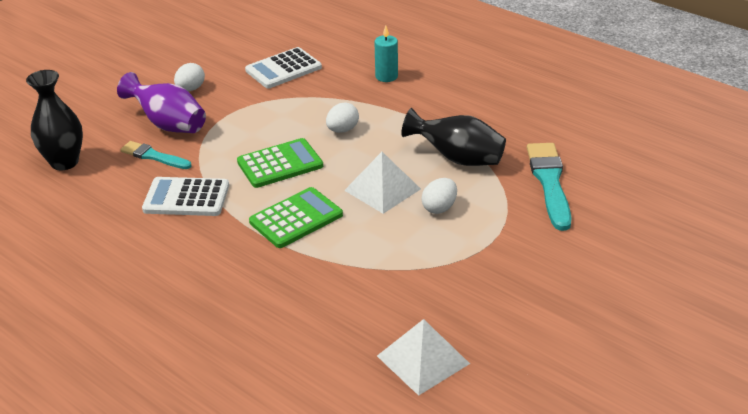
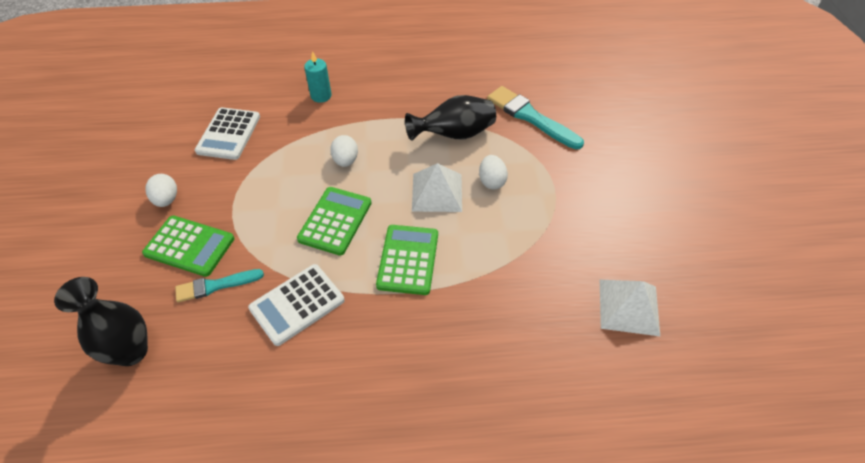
camera: 45 degrees left, 15 degrees up
purple vase [117,72,206,133] -> green calculator [142,216,234,277]

